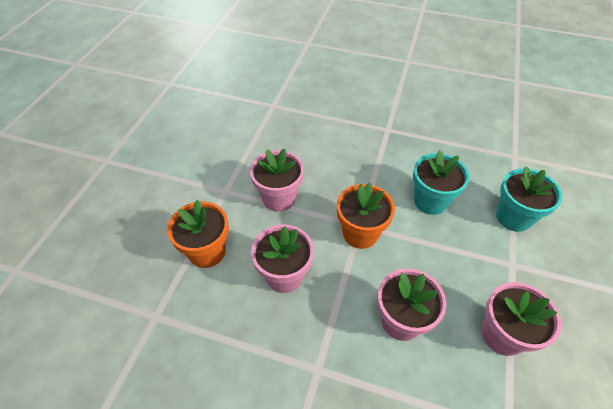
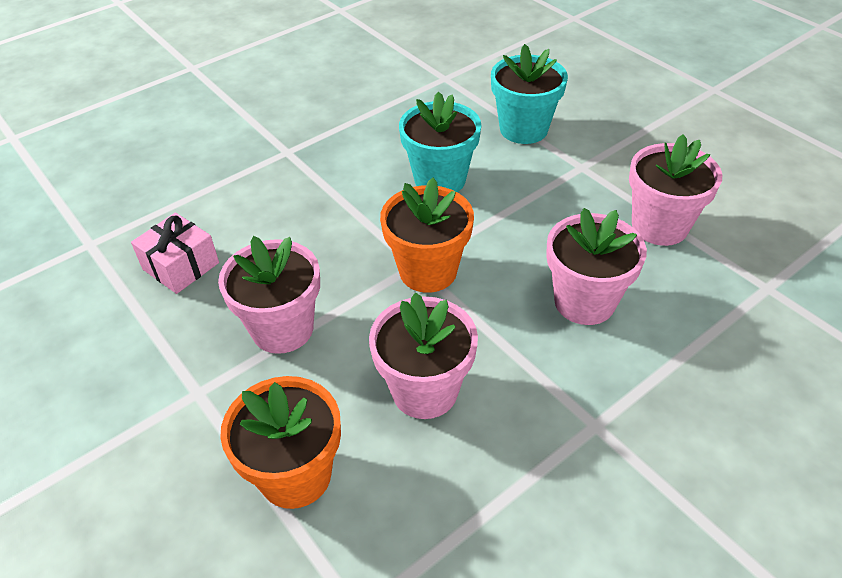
camera: 55 degrees left, 5 degrees down
none -> pink gift [131,212,219,294]

